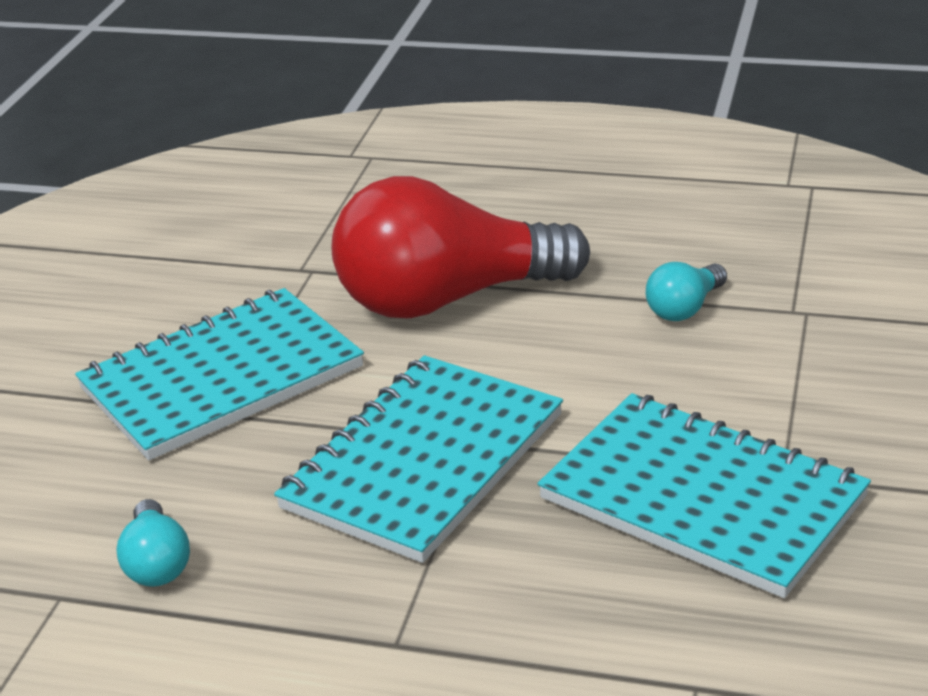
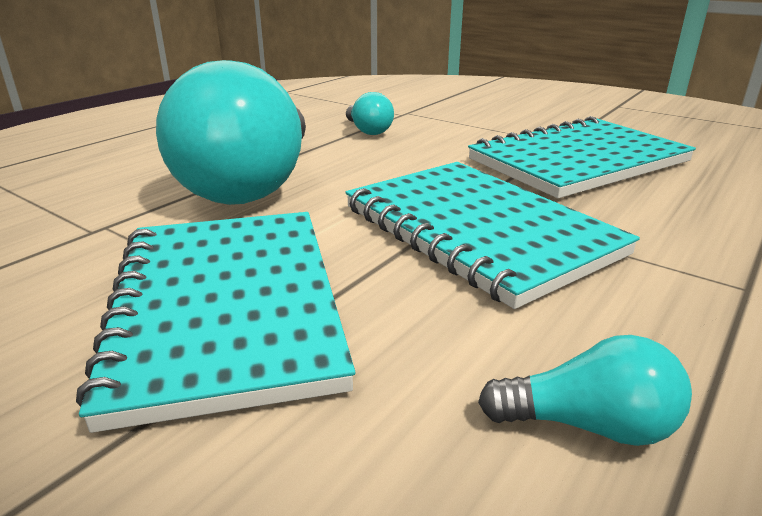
camera: 70 degrees left, 5 degrees down
red light bulb [332,176,590,318] -> turquoise light bulb [156,60,306,205]

